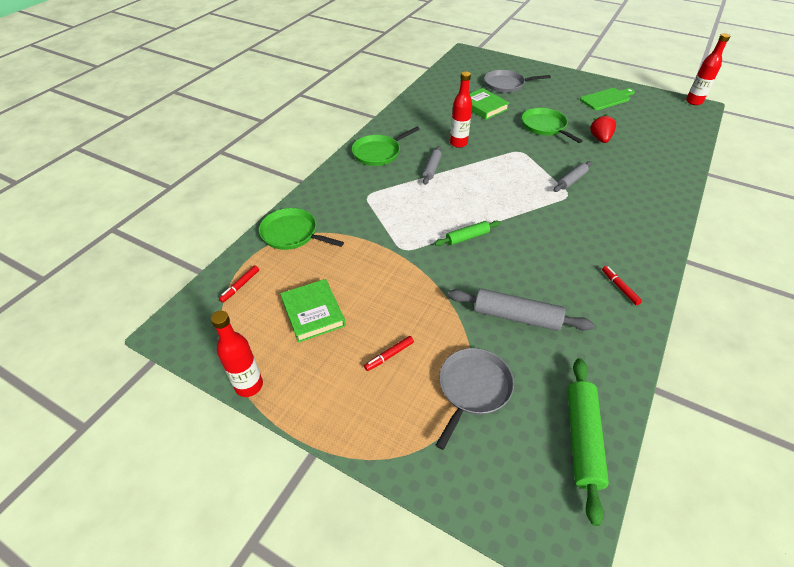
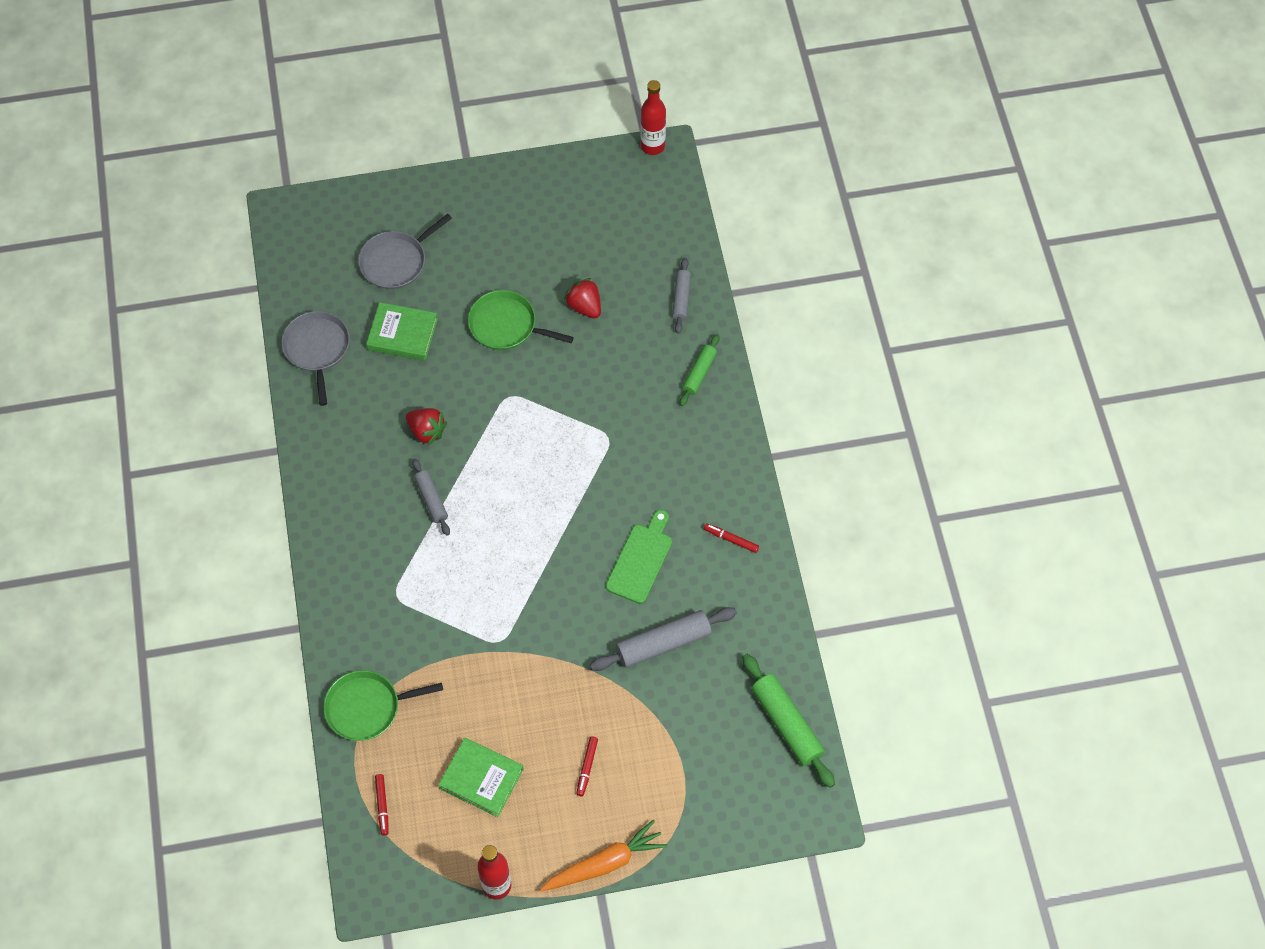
camera: 40 degrees left, 15 degrees up
green pan [352,127,420,166] -> none
green rolling pin [434,221,500,246] -> green rolling pin moved to [680,334,719,406]
grey pan [436,348,514,450] -> grey pan moved to [282,311,350,406]
red bottle [450,71,472,148] -> red strawberry [406,408,447,445]
grey rolling pin [554,161,592,192] -> grey rolling pin moved to [672,258,691,334]
green cutting board [580,88,635,110] -> green cutting board moved to [606,510,672,604]
none -> orange carrot [540,820,667,892]

